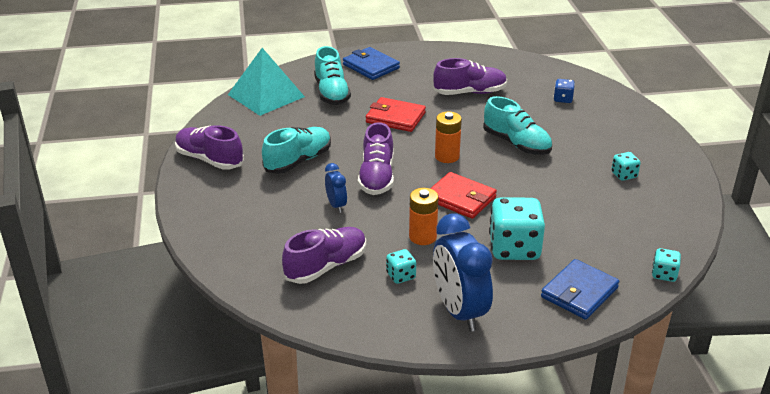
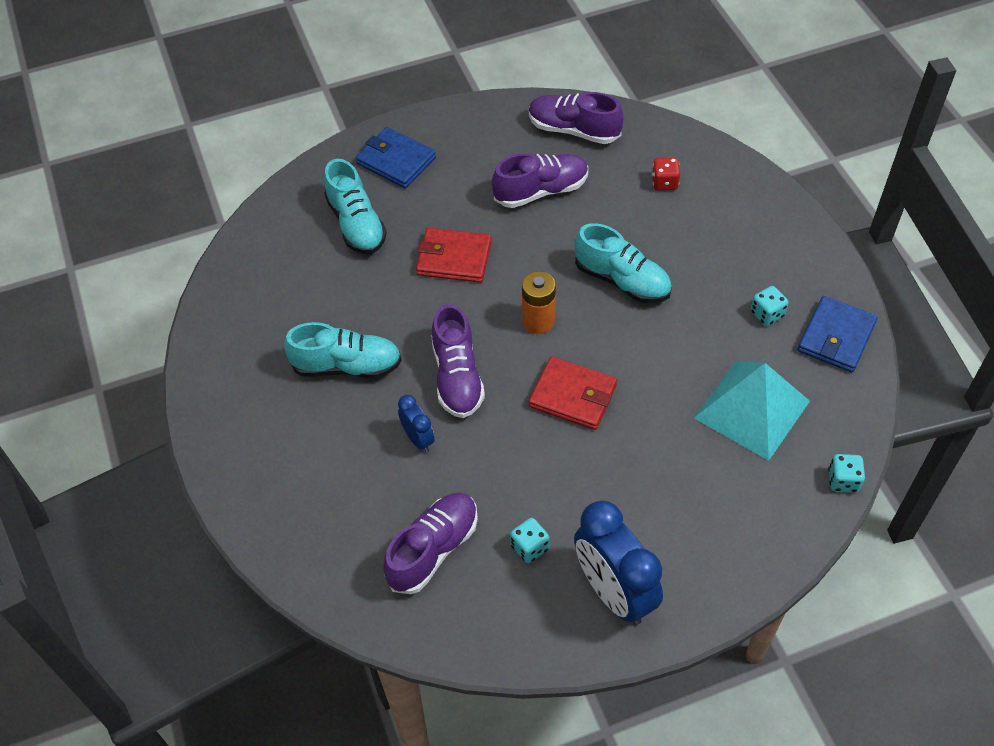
camera: 10 degrees left, 20 degrees up
purple shoe [175,125,244,170] -> purple shoe moved to [529,92,623,144]
turquoise pyramid [228,48,305,116] -> turquoise pyramid moved to [694,361,810,461]
turquoise shoe [262,127,331,174] -> turquoise shoe turned 60 degrees clockwise [284,322,402,378]
orange battery [409,188,439,245] -> none
turquoise dice [489,197,545,260] -> none
blue wallet [541,259,619,320] -> blue wallet moved to [797,296,878,372]
blue dice [553,79,575,103] -> red dice [652,158,680,190]

